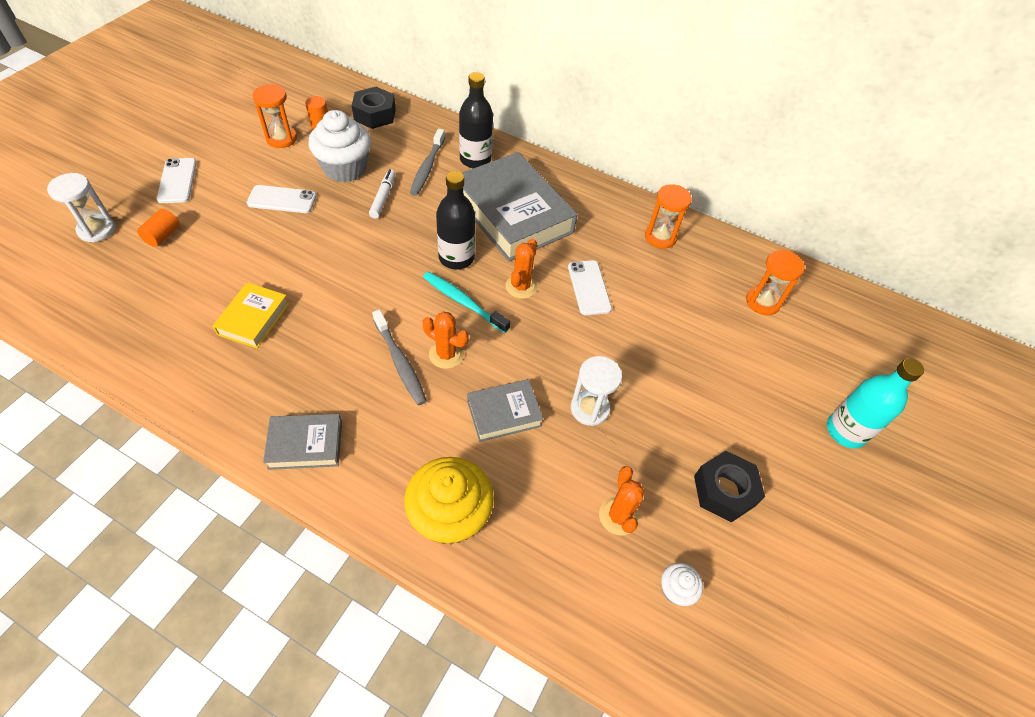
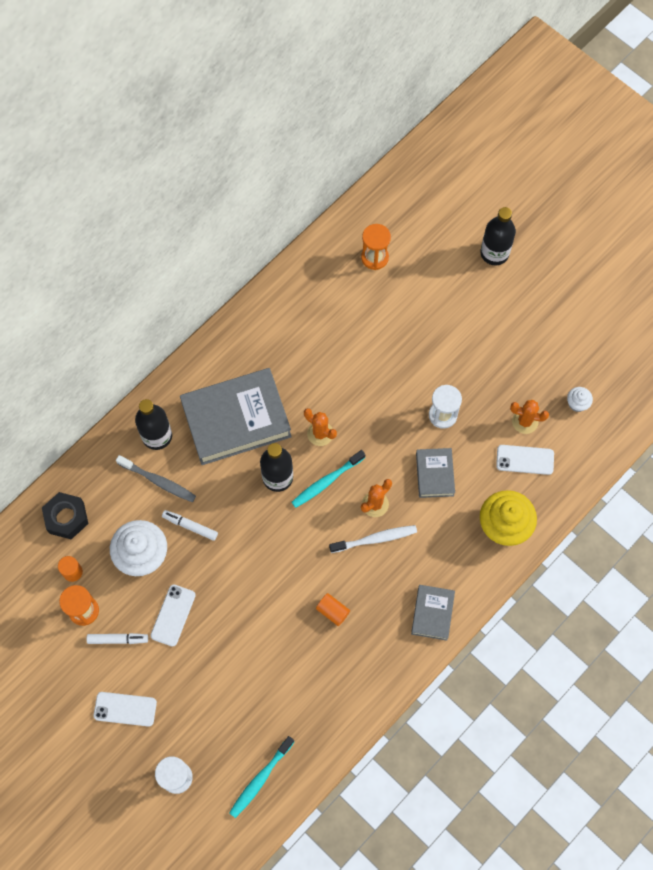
camera: 70 degrees left, 15 degrees up
orange cylinder [137,208,180,247] -> orange cylinder moved to [316,593,350,626]
yellow book [213,282,289,349] -> none
grey toothbrush [372,309,427,405] -> white toothbrush [329,525,417,553]
white phone [568,260,612,315] -> white phone moved to [496,445,554,475]
orange hourglass [645,184,692,249] -> none
black nut [694,451,765,522] -> none
turquoise bottle [827,358,924,449] -> black bottle [480,207,516,265]
none -> white marker [86,633,148,644]
none -> turquoise toothbrush [229,736,294,818]

